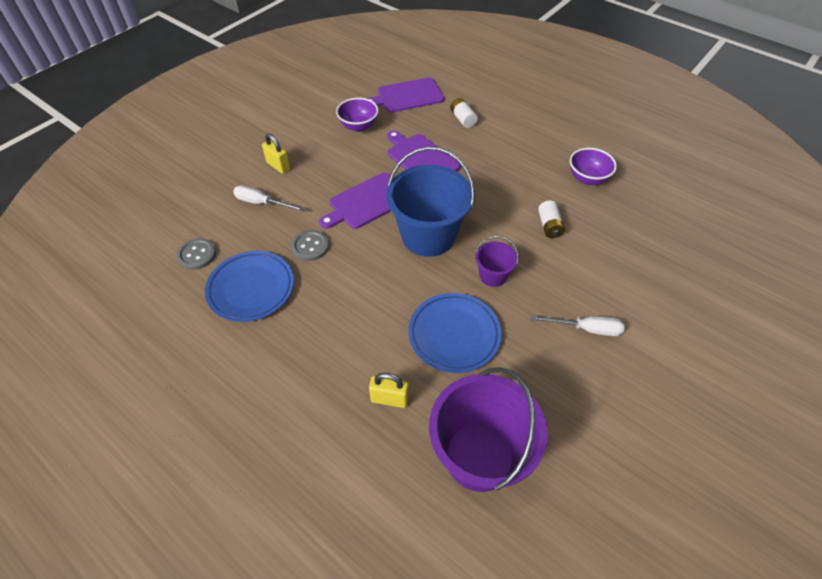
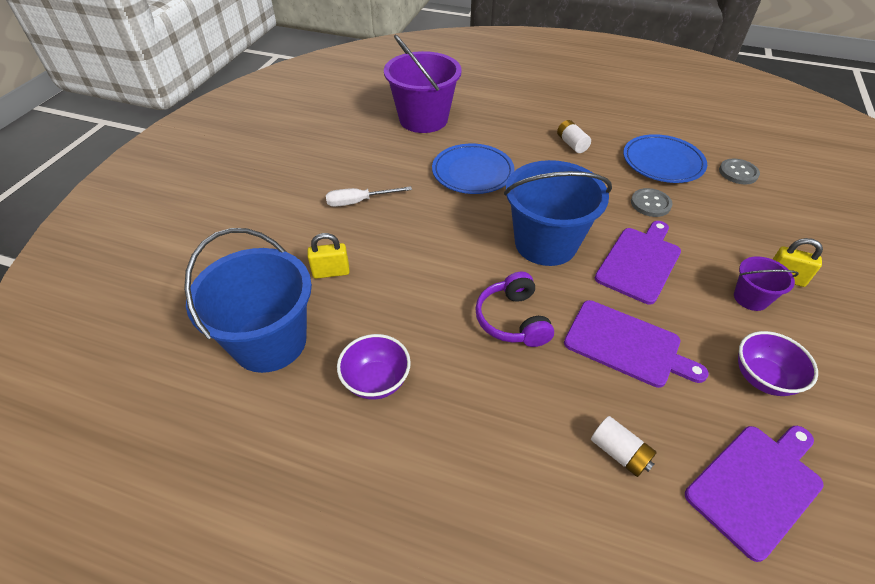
camera: 160 degrees right, 5 degrees down
white screwdriver [233,185,305,211] -> none
yellow padlock [369,373,409,408] -> yellow padlock moved to [308,233,350,279]
purple bucket [475,235,519,287] -> purple bucket moved to [734,256,799,311]
white battery [538,200,565,238] -> white battery moved to [557,120,591,153]
none -> blue bucket [184,228,312,373]
none -> purple headphones [475,272,554,347]

